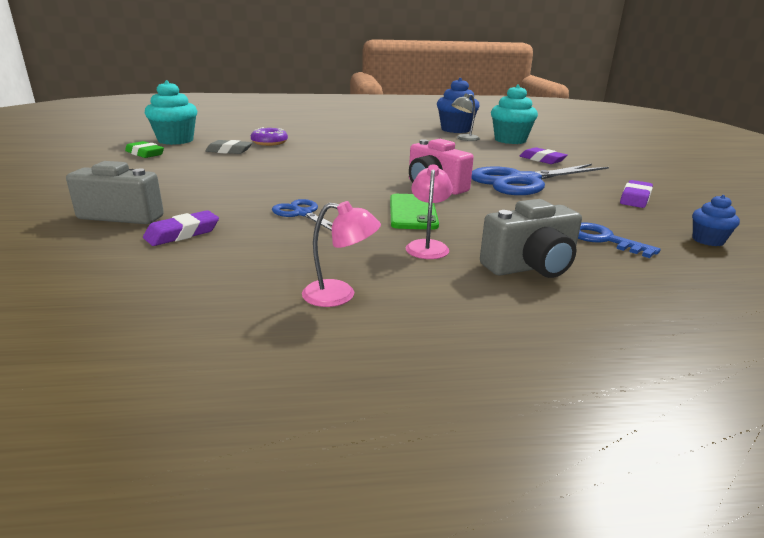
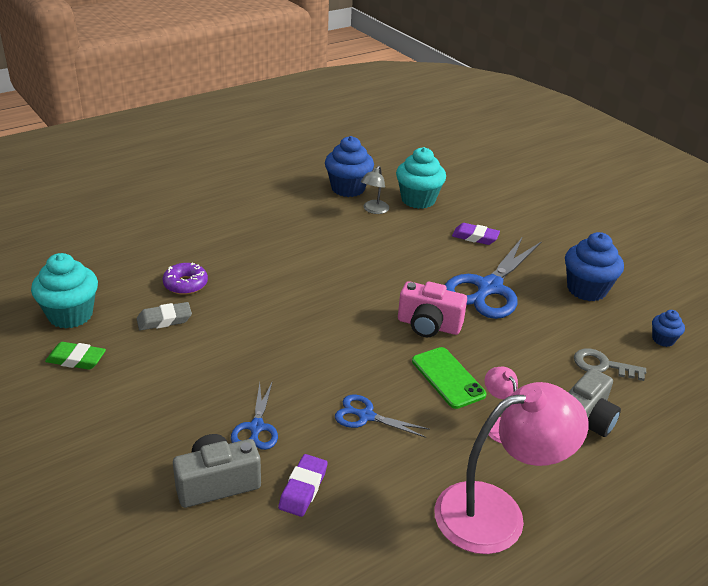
camera: 30 degrees left, 10 degrees up
pink lamp [302,201,381,307] -> pink lamp [434,382,588,554], size x2.18
blue key [578,222,661,258] -> grey key [574,348,646,381]
purple eraser [620,180,653,208] -> blue cupcake [565,232,624,301]
none -> blue scissors [231,381,278,450]

